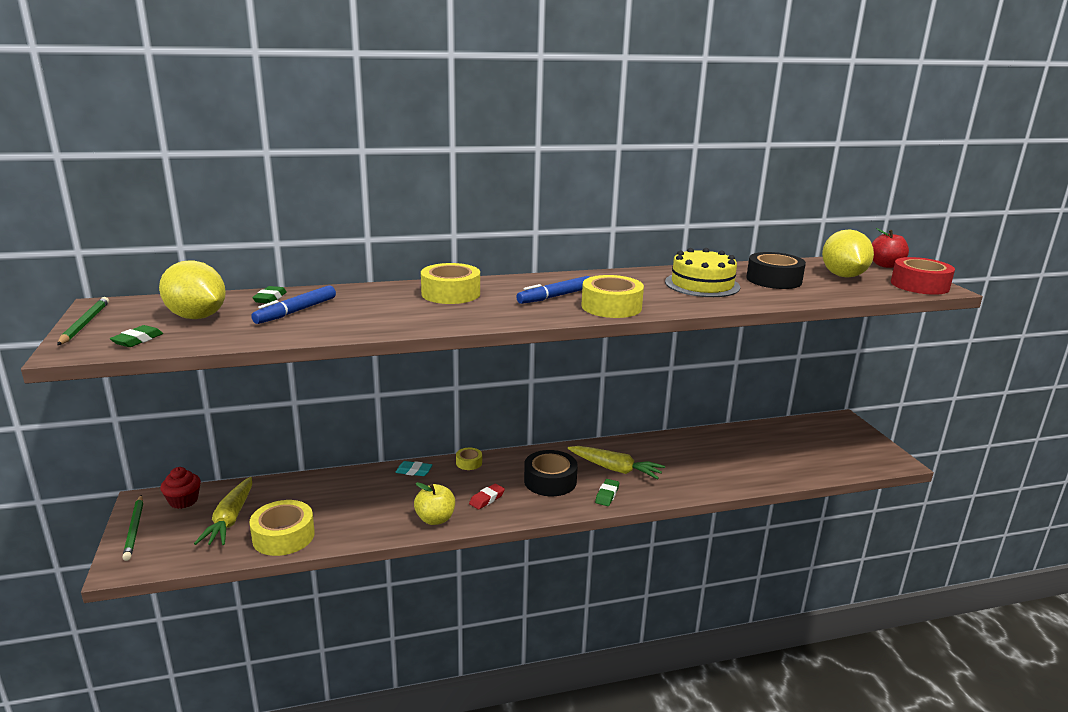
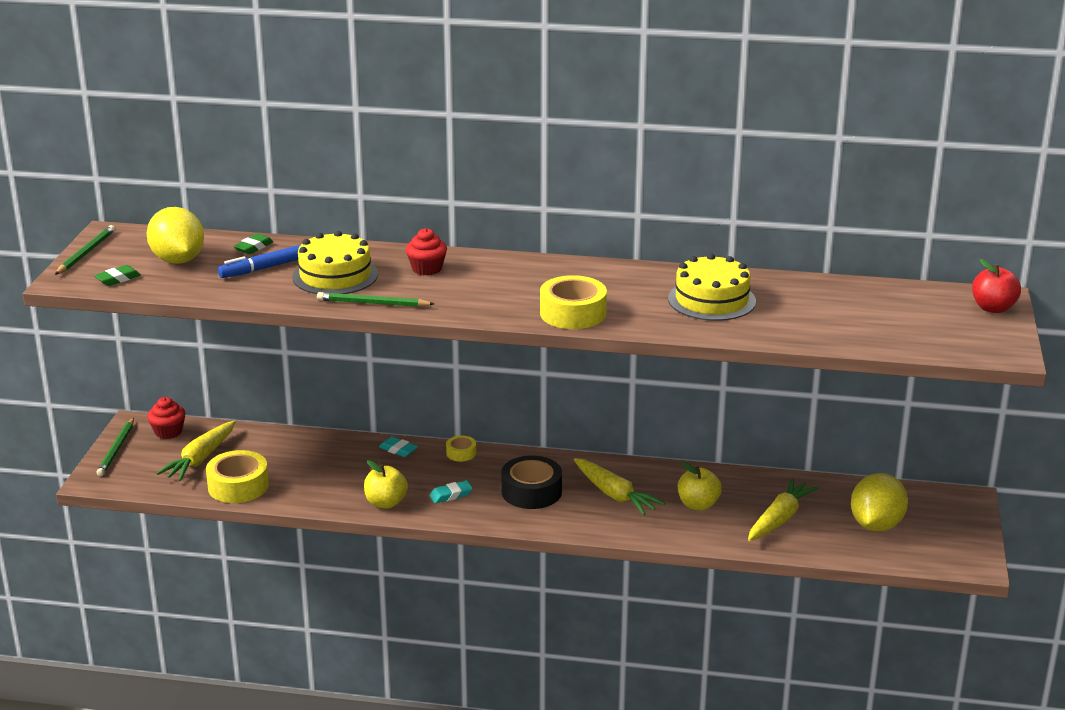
camera: 25 degrees right, 5 degrees up
yellow tape [421,263,480,304] -> red cupcake [406,228,447,275]
red eraser [469,483,505,509] -> turquoise eraser [429,480,473,503]
blue marker [516,276,589,304] -> none
green eraser [595,479,619,506] -> none
black tape [746,252,806,289] -> none
yellow lemon [822,229,874,278] -> yellow lemon moved to [851,473,908,532]
red tape [891,257,955,295] -> none
none -> yellow cake [292,231,378,294]
none -> green pencil [317,292,434,307]
none -> yellow apple [678,462,722,511]
none -> yellow carrot [748,478,819,541]

